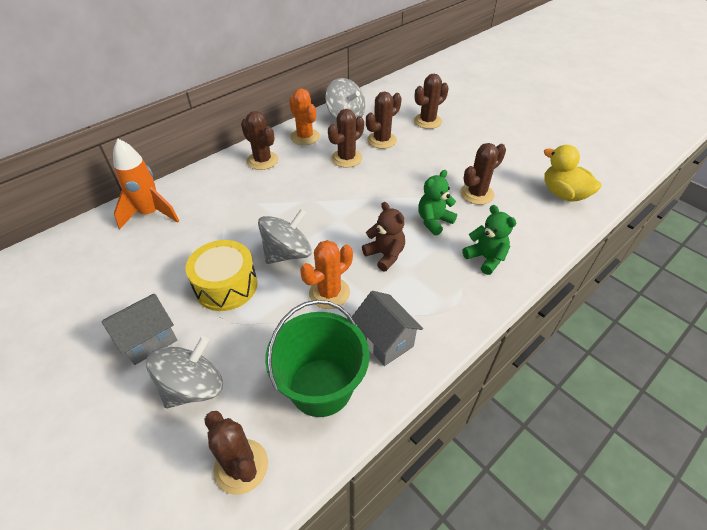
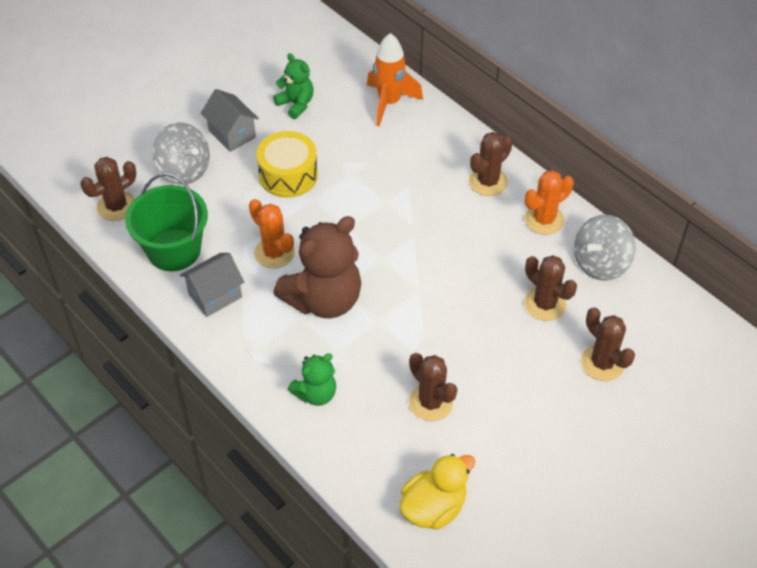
camera: 90 degrees right, 5 degrees up
grey spinning top [258,209,312,264] -> none
brown cactus [328,109,364,168] -> none
brown teddy bear [362,202,405,271] -> brown teddy bear [273,216,361,318], size x1.88
green teddy bear [418,170,457,236] -> green teddy bear moved to [273,53,314,119]

